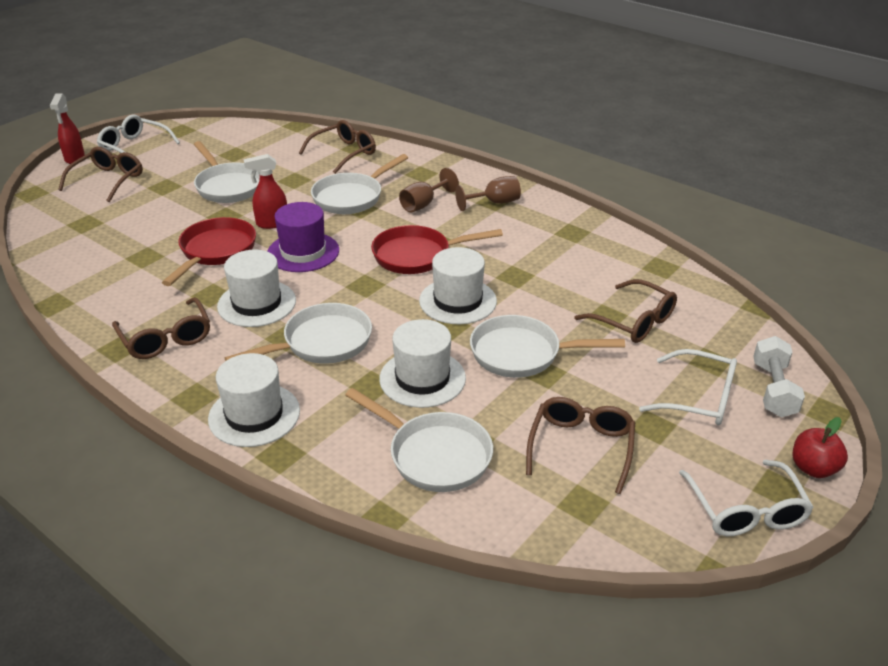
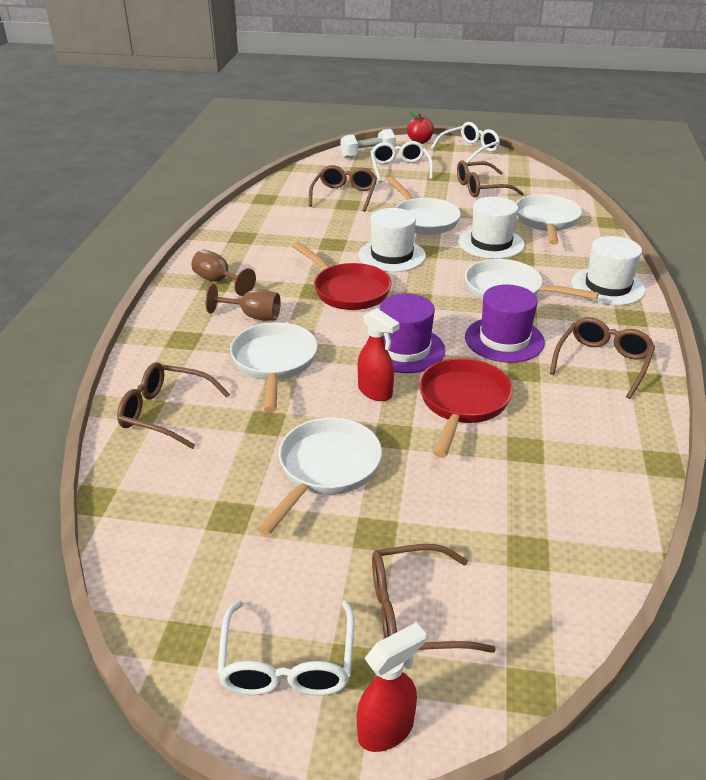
camera: 120 degrees left, 0 degrees up
red pan [162,217,256,286] -> red pan turned 120 degrees clockwise [419,358,513,458]
white hat [217,250,296,327] -> purple hat [465,285,545,363]
white pan [311,154,408,214] -> white pan turned 105 degrees counterclockwise [230,322,318,412]

